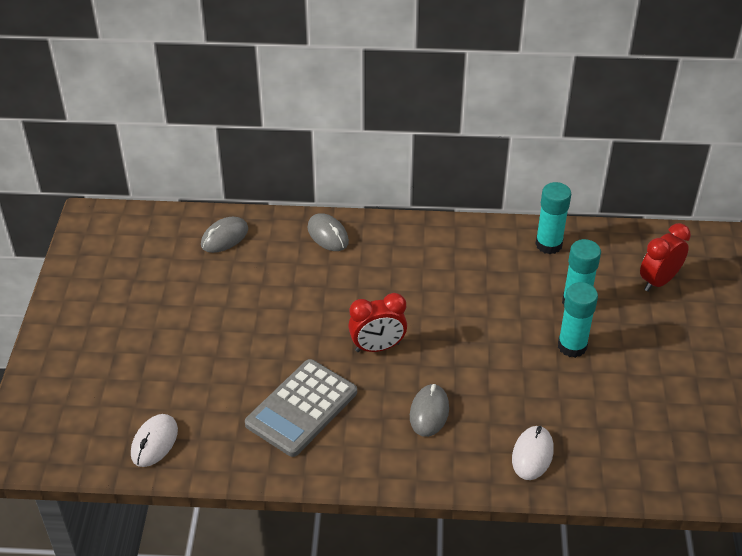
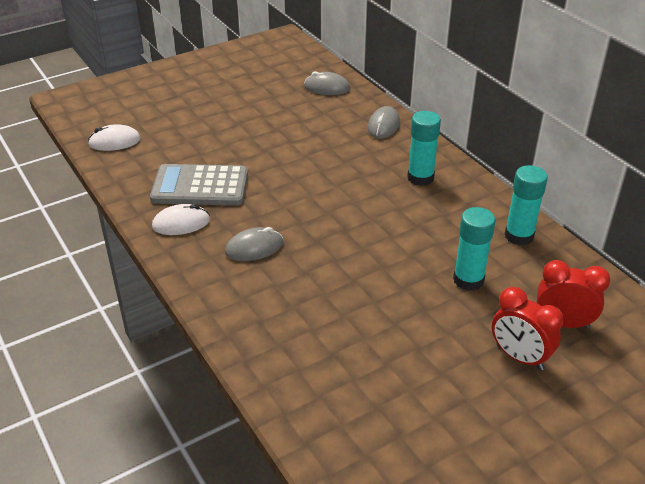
camera: 55 degrees right, 5 degrees down
red clock [348,293,407,352] -> red clock moved to [492,287,564,370]
white mouse [512,426,554,480] -> white mouse moved to [152,204,210,235]
turquoise glue stick [558,282,598,358] -> turquoise glue stick moved to [407,111,441,186]

